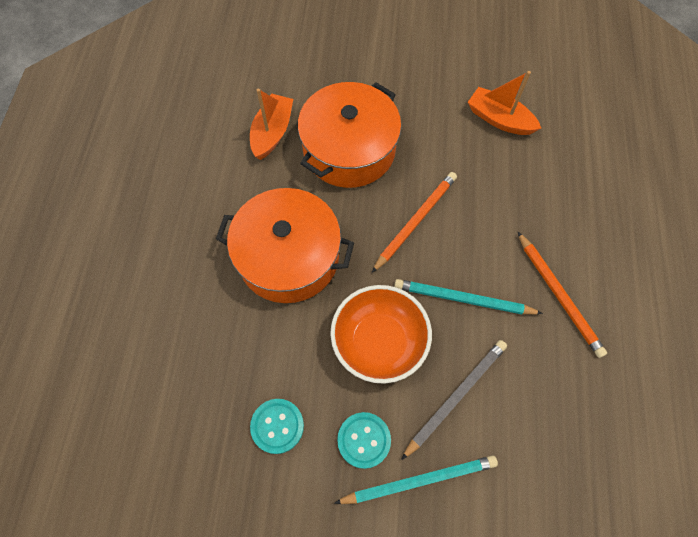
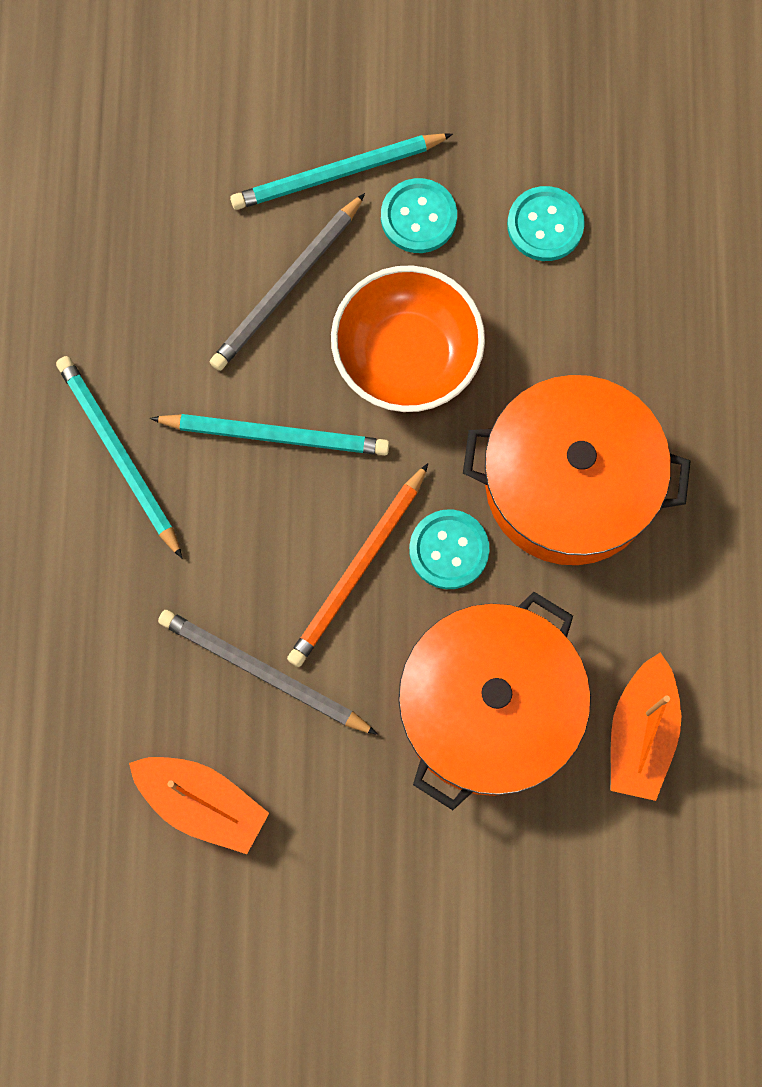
camera: 175 degrees right, 10 degrees up
orange pencil [518,232,607,358] -> turquoise pencil [56,356,182,558]
none -> grey pencil [158,610,378,735]
none -> turquoise button [409,509,489,589]

